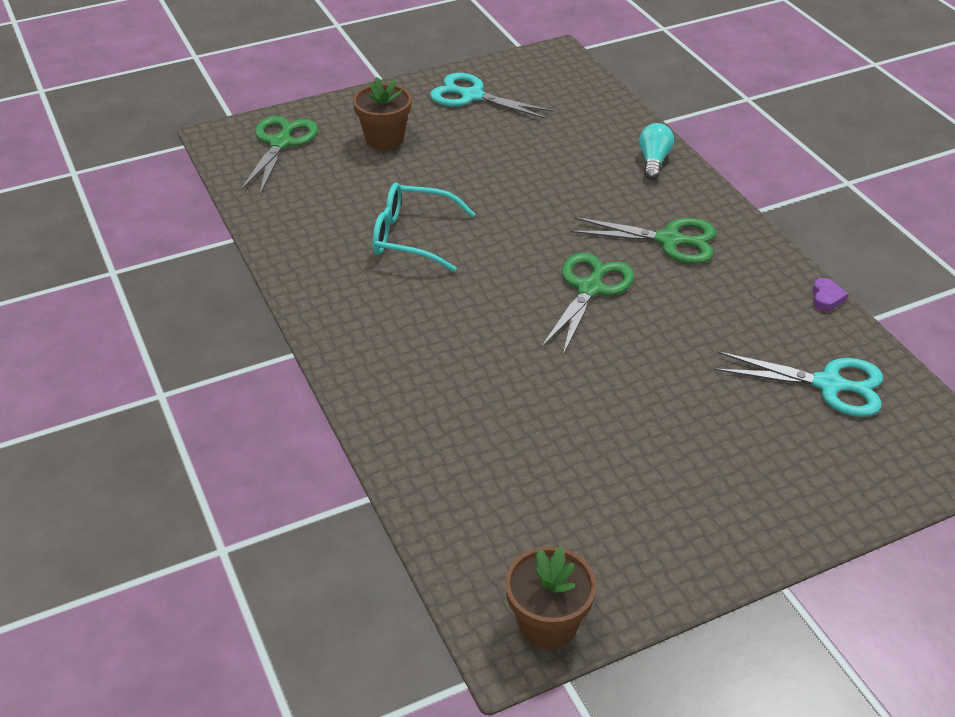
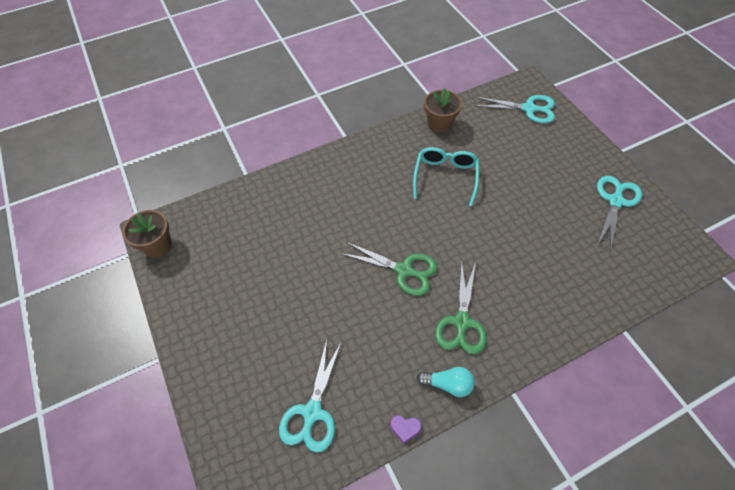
camera: 90 degrees right, 15 degrees up
green scissors [241,116,318,194] -> turquoise scissors [475,95,555,124]
brown flower pot [353,77,412,150] -> brown flower pot moved to [424,88,462,133]
turquoise light bulb [639,123,674,180] -> turquoise light bulb moved to [417,367,475,397]

